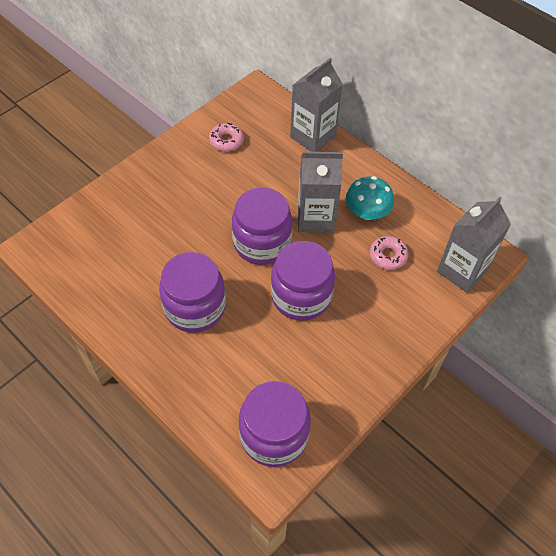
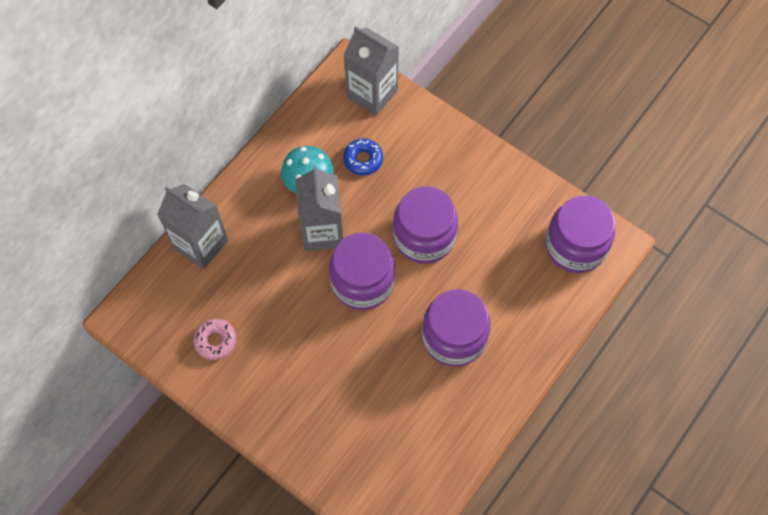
camera: 95 degrees left, 10 degrees up
pink donut [370,236,409,270] -> blue donut [343,139,383,175]

